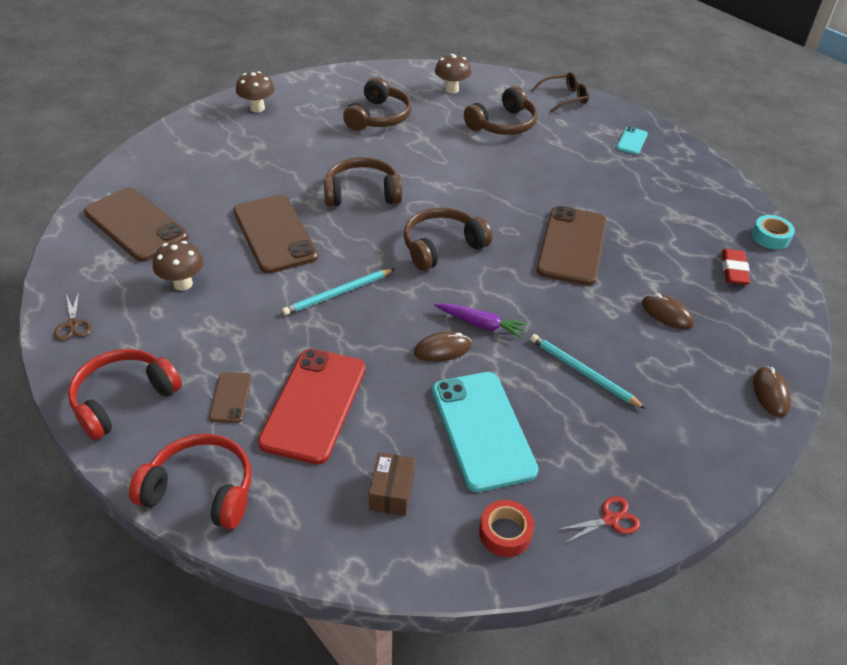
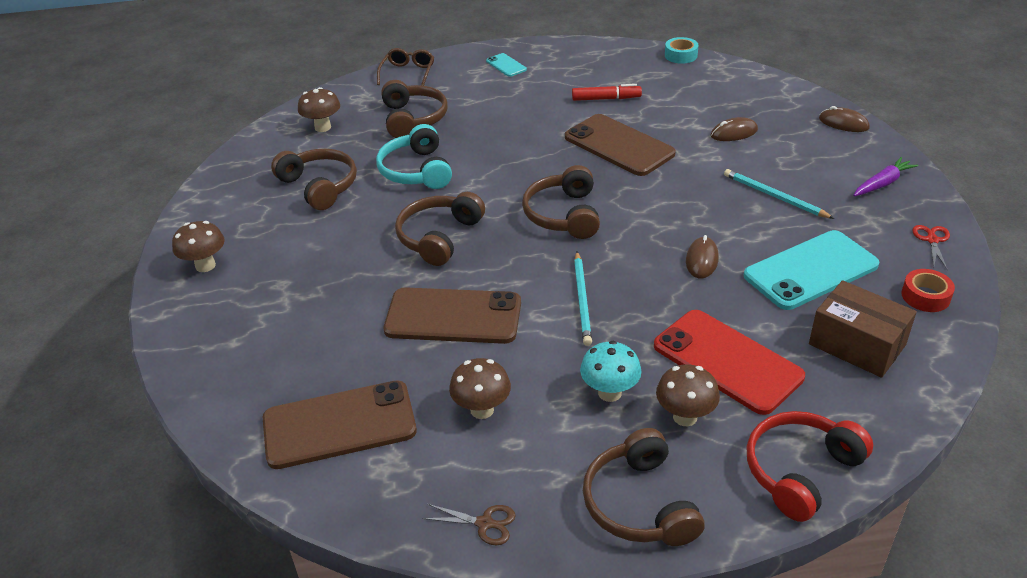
camera: 55 degrees left, 5 degrees down
red headphones [68,349,182,440] -> brown headphones [583,428,705,546]
brown phone [209,372,252,423] -> brown mushroom [656,364,720,426]
brown box [369,453,415,516] -> brown box [809,280,917,378], size x1.64
turquoise phone [432,372,539,492] -> turquoise phone turned 45 degrees counterclockwise [744,230,880,310]
purple carrot [434,303,528,339] -> purple carrot moved to [853,157,918,196]
turquoise pencil [530,334,646,409] -> turquoise pencil turned 60 degrees clockwise [724,169,835,219]
red eraser [722,249,750,285] -> none
none -> turquoise headphones [376,124,452,189]
none -> red marker [572,84,642,101]
none -> turquoise mushroom [580,341,641,402]

